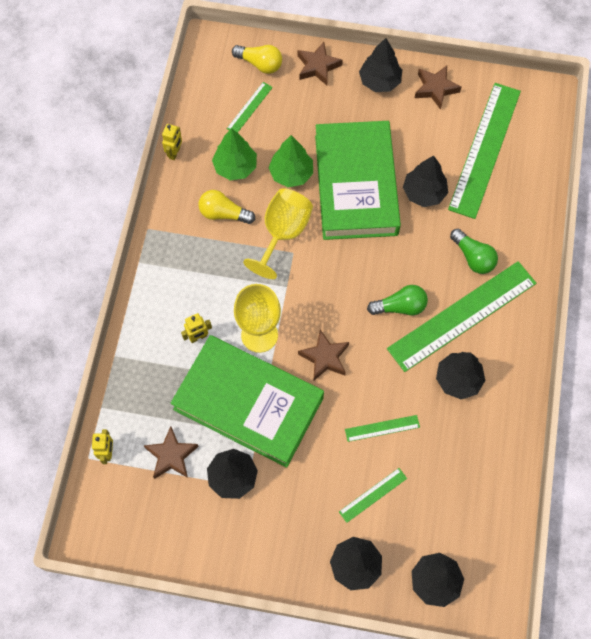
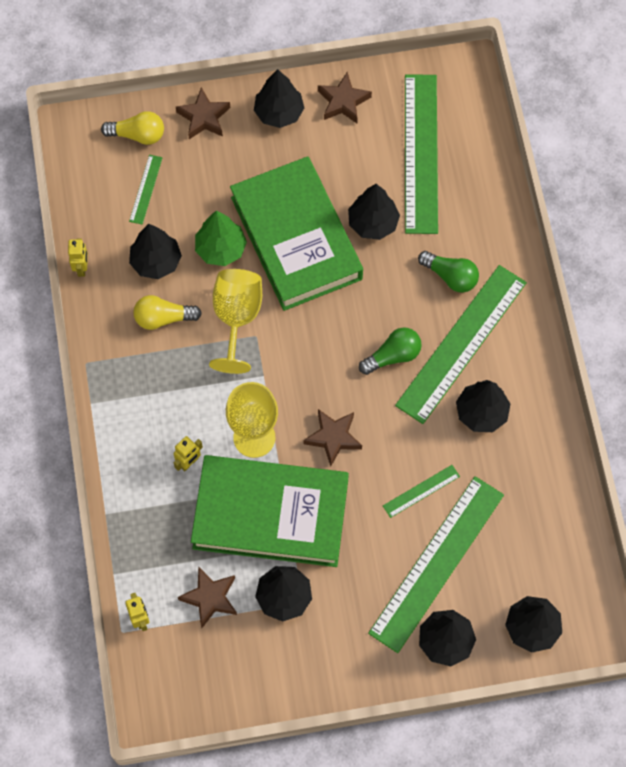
camera: 20 degrees left, 0 degrees up
green tree [212,128,257,180] -> black tree [129,224,182,279]
green ruler [339,468,407,523] -> green ruler [368,476,504,653], size x2.34

